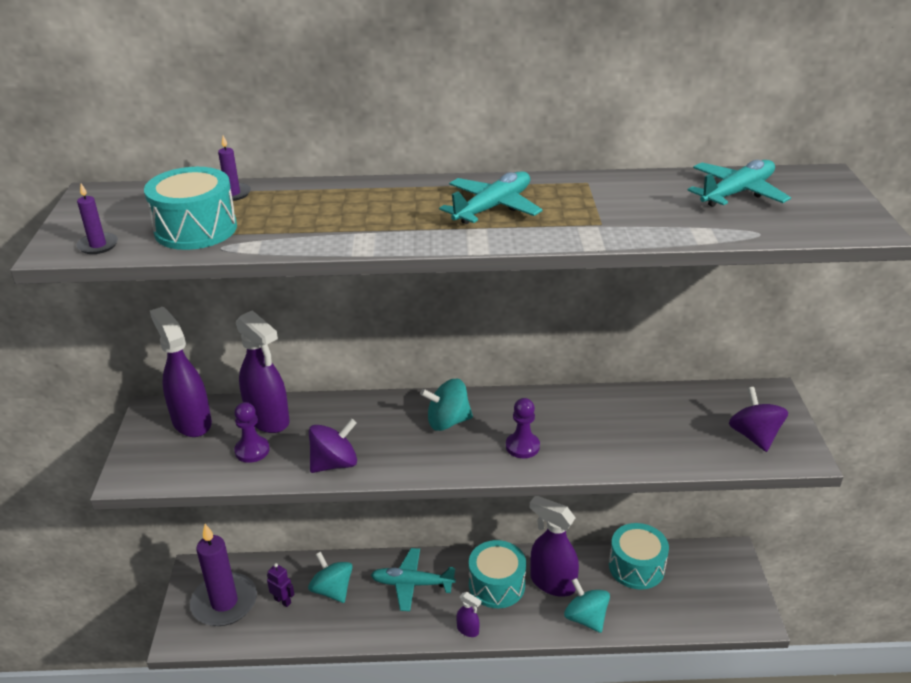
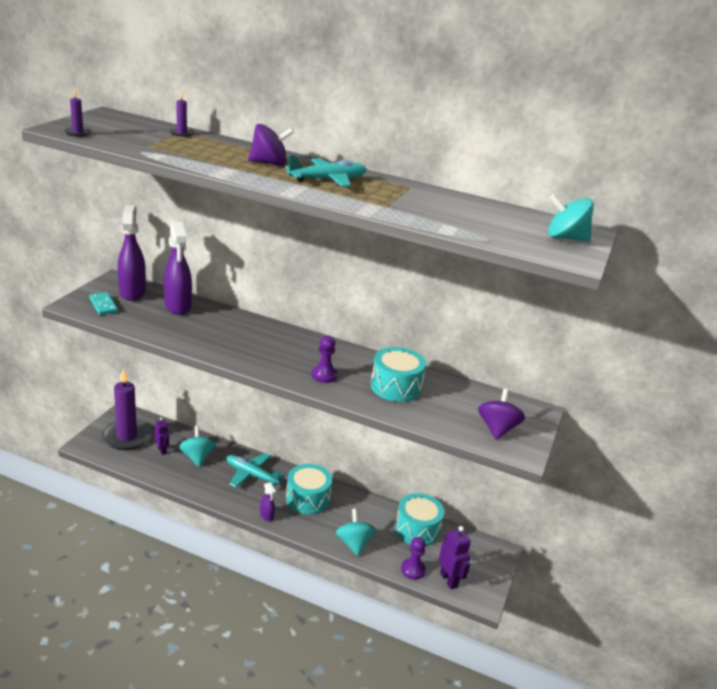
camera: 20 degrees right, 5 degrees down
turquoise drum [144,167,237,250] -> turquoise drum moved to [371,347,426,402]
purple pawn [234,402,270,463] -> purple pawn moved to [401,537,426,580]
purple spinning top [309,419,357,473] -> purple spinning top moved to [248,124,294,166]
turquoise spinning top [420,378,473,431] -> turquoise spinning top moved to [548,194,594,242]
purple spray bottle [530,496,579,597] -> none
turquoise plane [687,160,791,207] -> none
none -> turquoise domino [89,292,118,315]
none -> purple robot [439,526,471,589]

